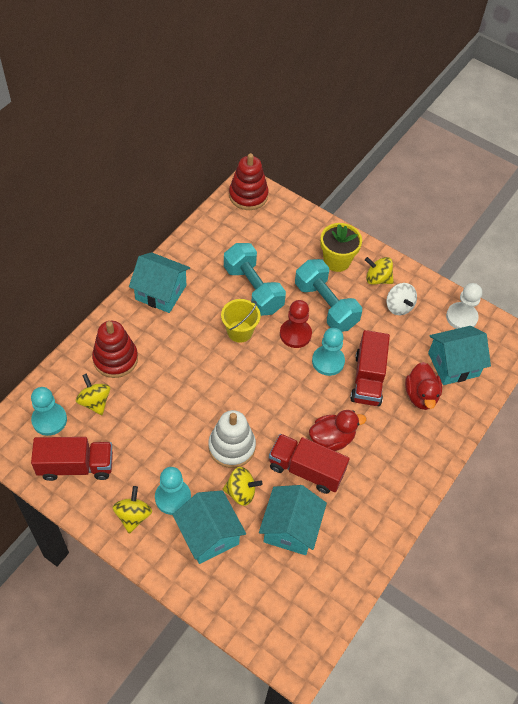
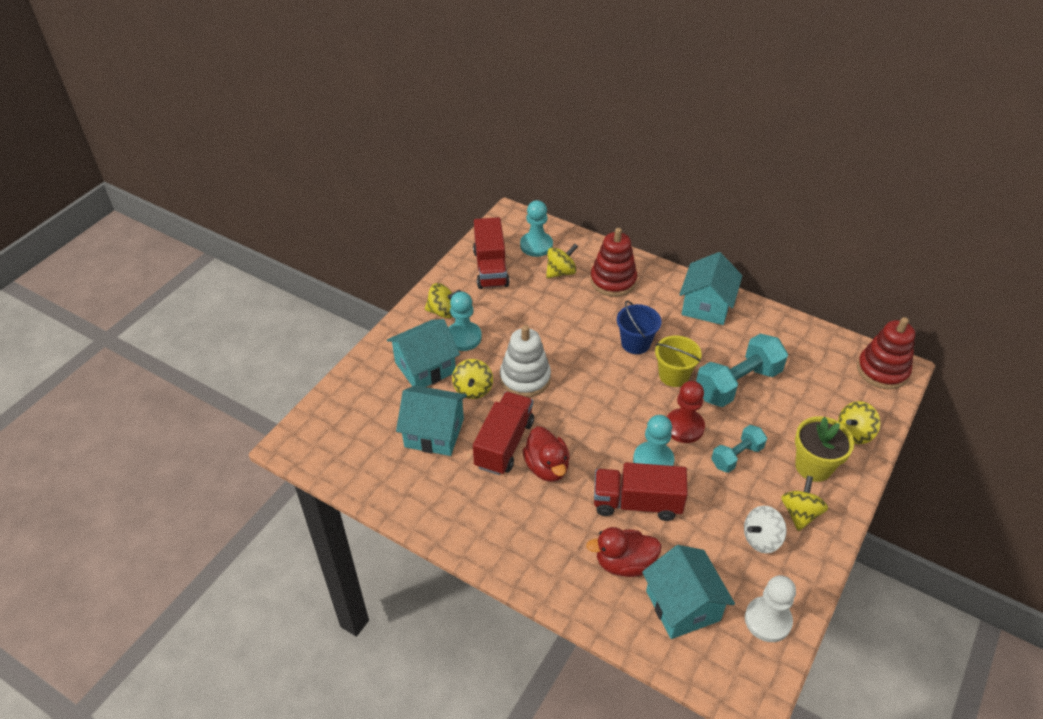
camera: 90 degrees right, 10 degrees down
turquoise dumbbell [295,259,362,332] -> turquoise dumbbell [711,425,767,473], size x0.58
none -> blue bucket [617,300,661,354]
none -> yellow spinning top [838,401,880,444]

